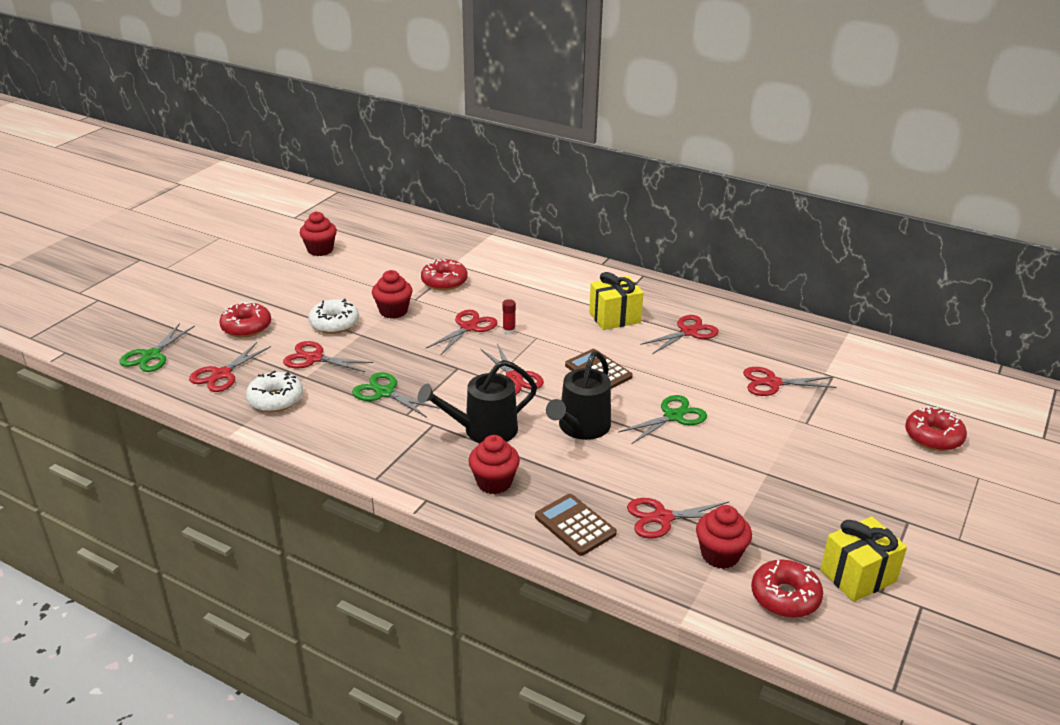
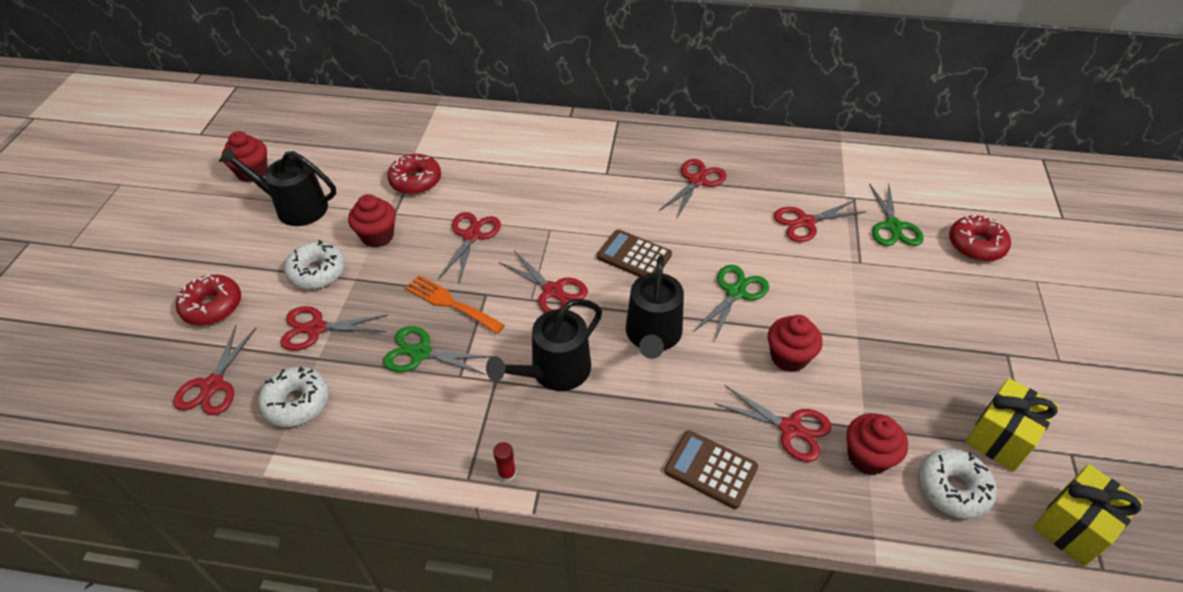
camera: 20 degrees left, 15 degrees up
green scissors [119,323,195,372] -> green scissors moved to [869,183,924,246]
red cupcake [468,435,520,494] -> red cupcake moved to [768,315,823,372]
red glue stick [502,299,516,334] -> red glue stick moved to [493,442,516,482]
yellow gift [589,272,643,330] -> yellow gift moved to [1033,464,1143,567]
red scissors [627,498,729,539] -> red scissors turned 120 degrees counterclockwise [714,385,832,462]
red donut [751,560,823,618] -> white donut [918,448,997,519]
none -> black watering can [218,146,336,226]
none -> orange fork [405,275,505,334]

